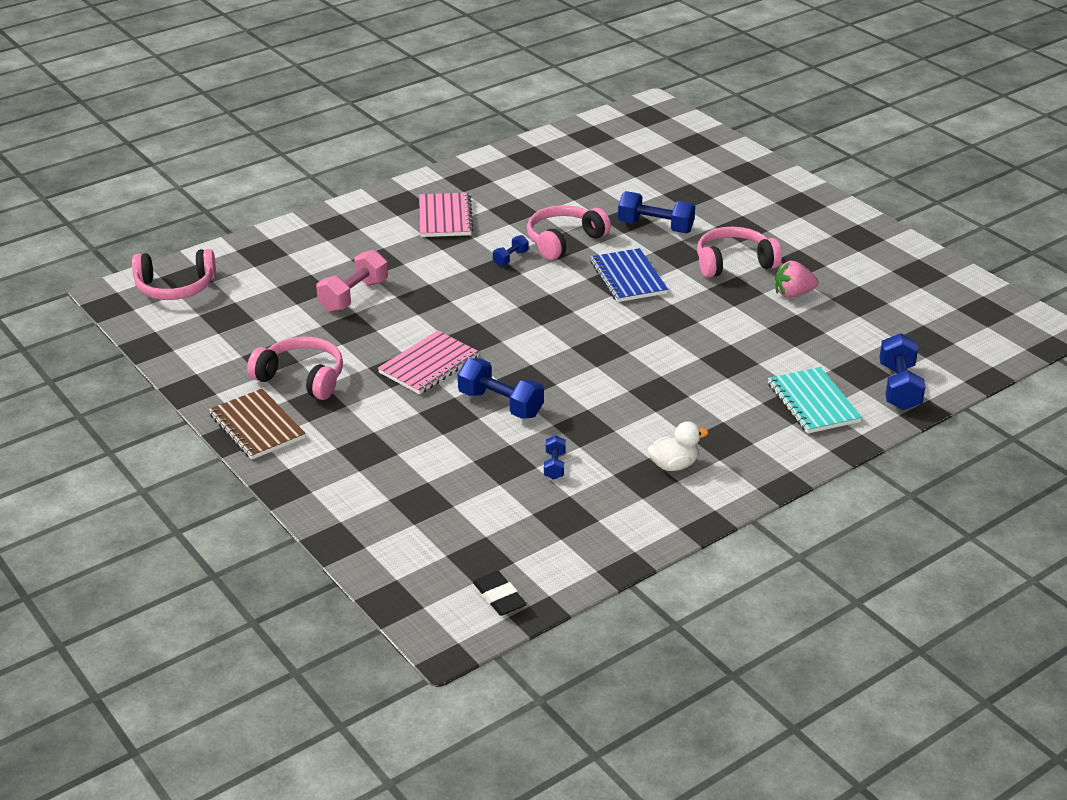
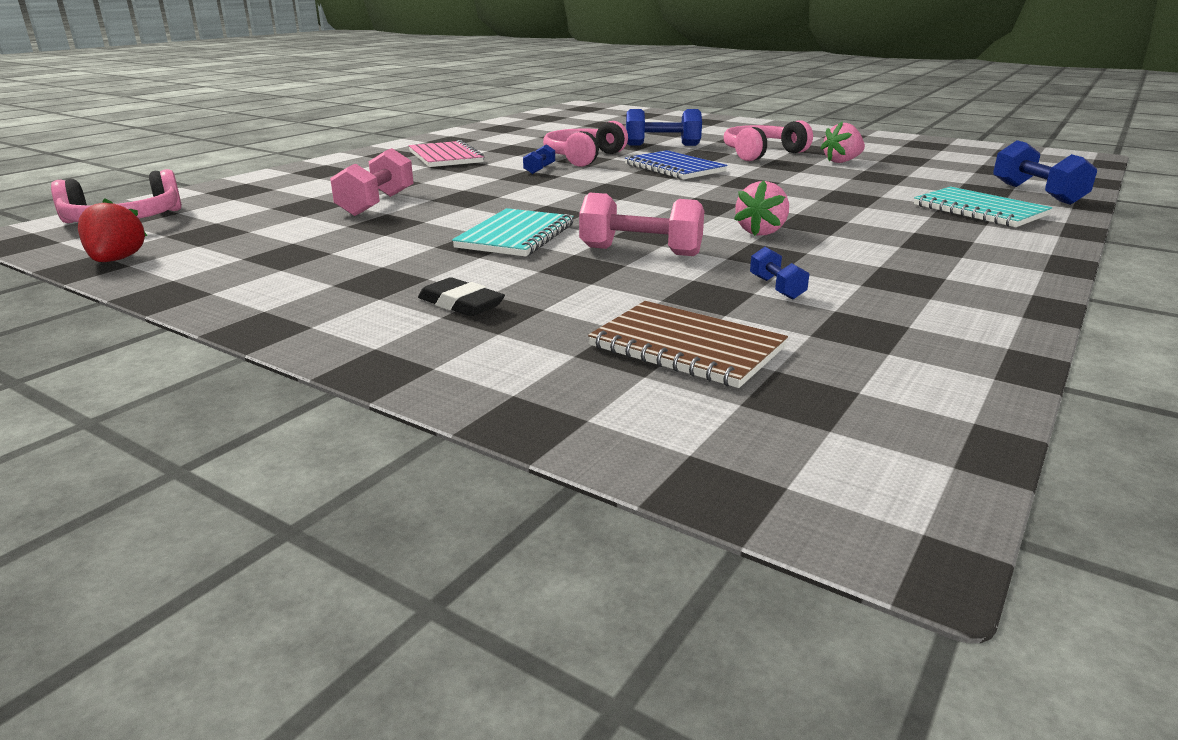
camera: 20 degrees left, 10 degrees down
brown notebook [209,389,306,460] -> brown notebook moved to [588,301,788,388]
pink headphones [247,337,343,400] -> none
pink notebook [378,331,479,395] -> turquoise notebook [452,208,574,257]
blue dumbbell [458,358,544,419] -> pink dumbbell [579,193,704,256]
black eraser [473,571,526,616] -> black eraser moved to [418,277,505,316]
white duck [648,421,708,471] -> none
none -> red strawberry [78,198,147,262]
none -> pink strawberry [734,180,789,236]

